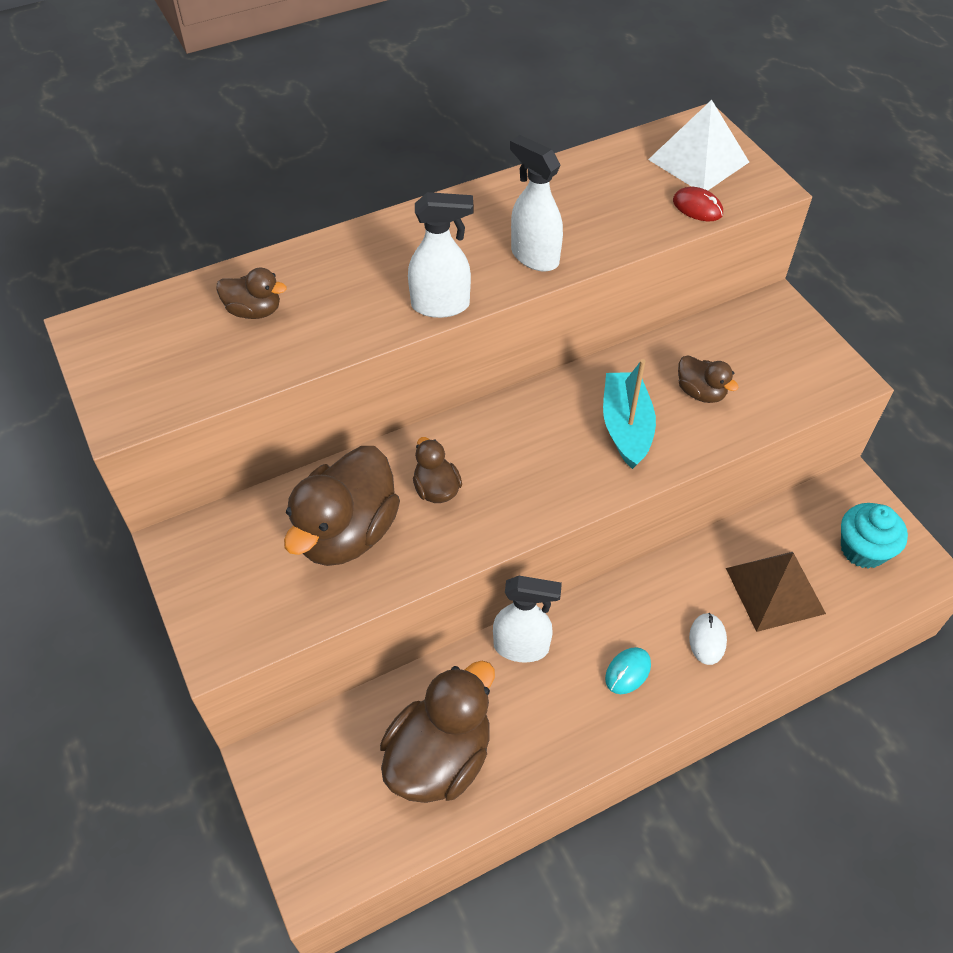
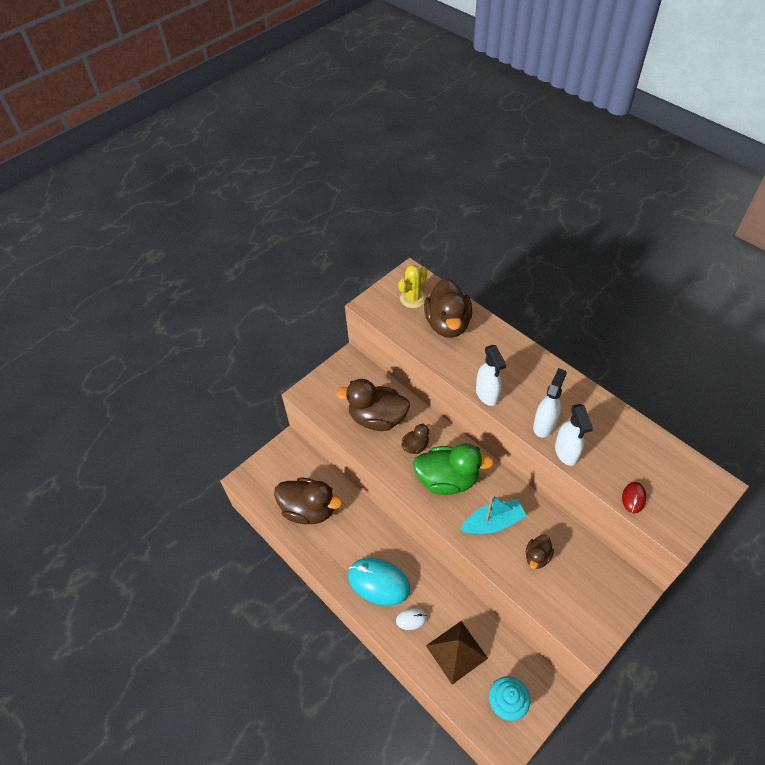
camera: 75 degrees right, 0 degrees up
brown duck [216,268,287,319] -> brown duck [424,278,472,338], size x2.02
white spray bottle [493,576,562,662] -> white spray bottle moved to [555,404,593,466]
turquoise mouse [605,647,651,694] -> turquoise mouse [348,558,410,606], size x2.15
white pyramid [648,100,749,191] -> none
none -> yellow cactus [398,265,427,308]
none -> green duck [413,443,494,495]

